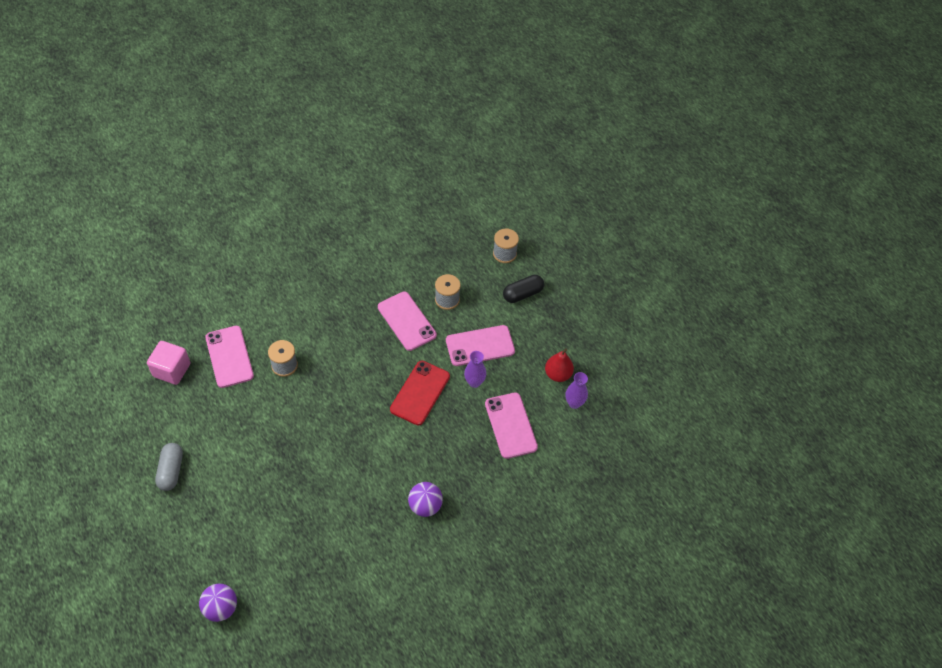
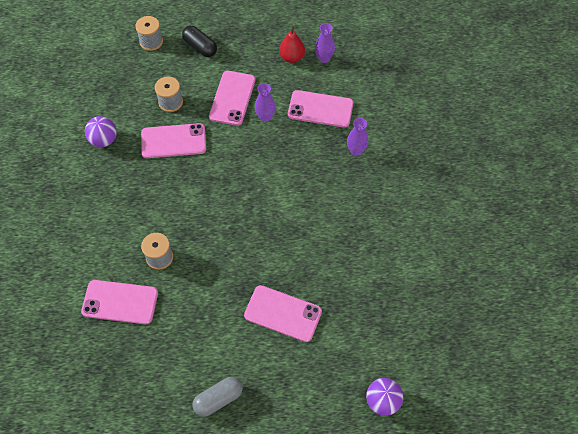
camera: 60 degrees left, 5 degrees up
pink cube [147,341,190,385] -> none
grey capsule [155,443,183,491] -> grey capsule turned 60 degrees counterclockwise [192,377,243,417]
red phone [390,361,450,425] -> none
purple ball [408,482,443,517] -> purple ball moved to [85,116,117,147]
black capsule [503,275,544,303] -> black capsule turned 45 degrees counterclockwise [182,26,217,57]
none -> pink phone [244,285,322,342]
none -> purple vase [347,118,368,156]

